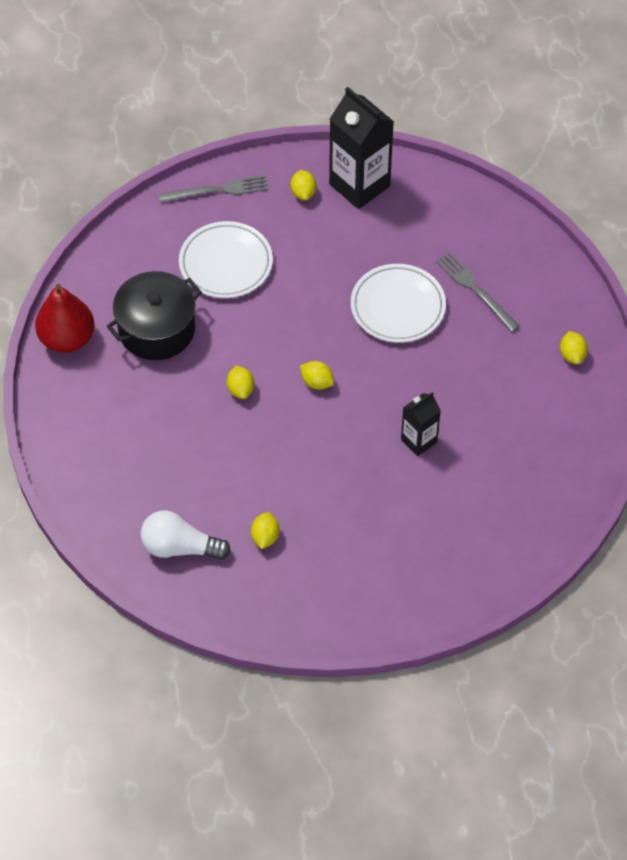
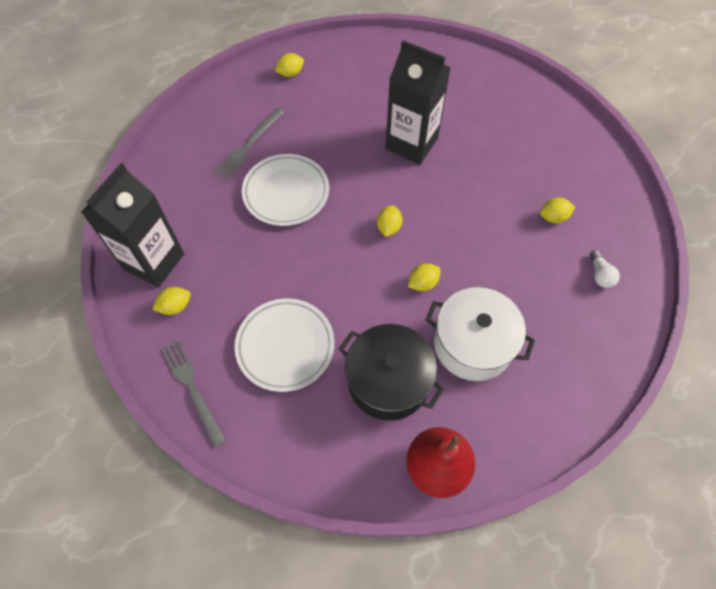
camera: 110 degrees left, 5 degrees up
white light bulb [140,510,231,560] -> white light bulb [590,250,620,288], size x0.54
black carton [401,392,441,456] -> black carton [385,40,451,164], size x1.81
none -> white pot [425,287,535,381]

